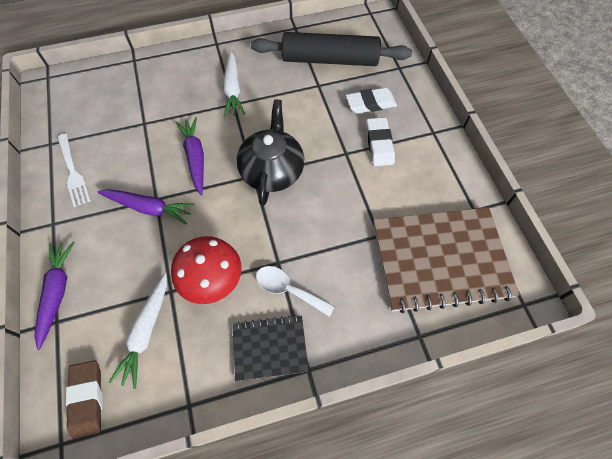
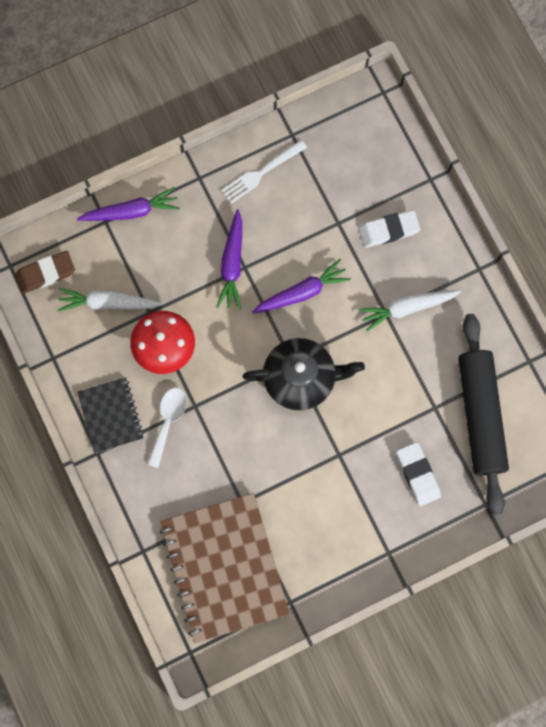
camera: 80 degrees right, 15 degrees up
white eraser [366,117,395,166] -> white eraser moved to [359,210,420,248]

